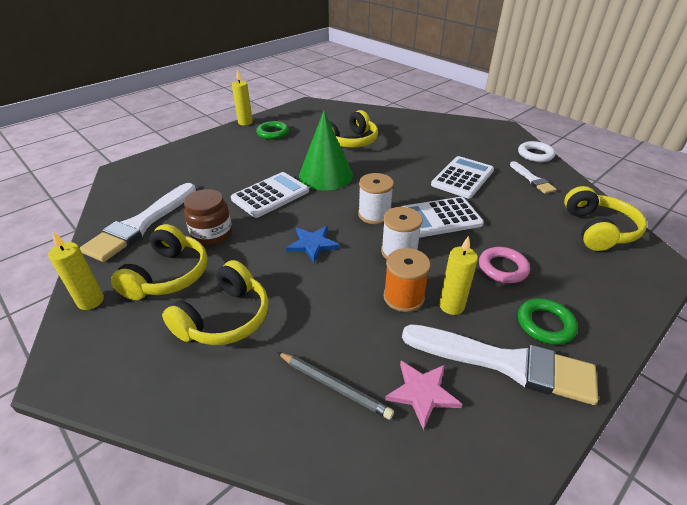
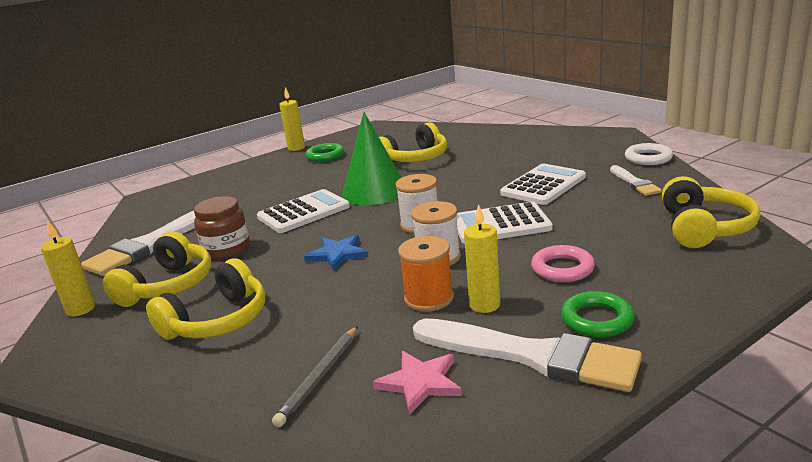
camera: 10 degrees right, 15 degrees down
grey pencil [277,352,394,420] -> grey pencil turned 75 degrees clockwise [272,326,358,427]

